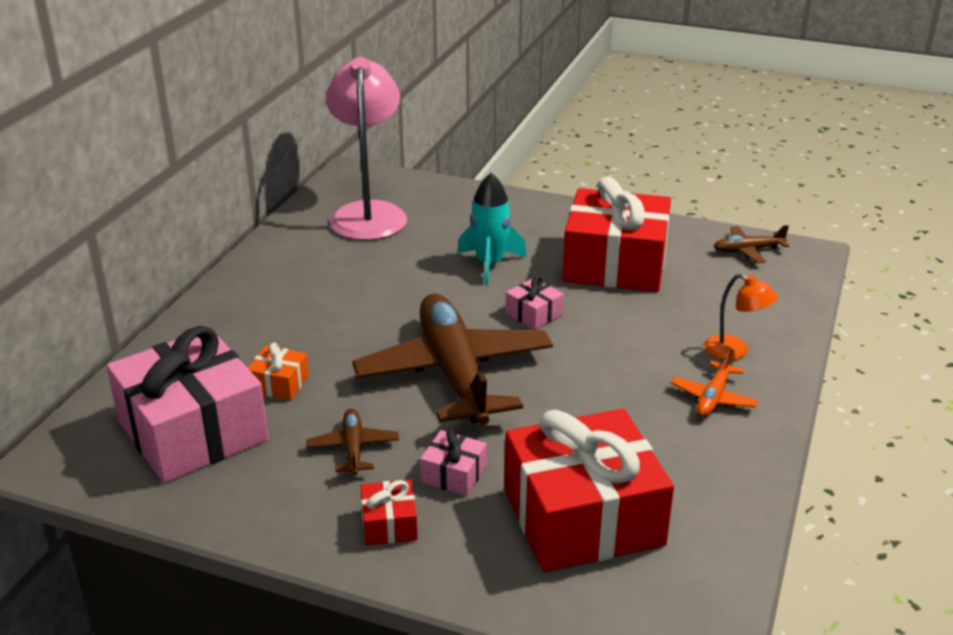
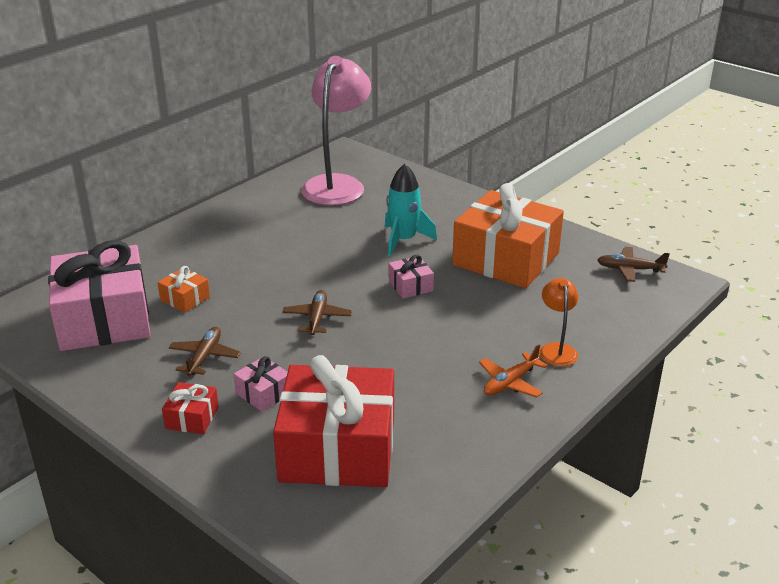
camera: 20 degrees right, 0 degrees up
brown plane [352,294,553,425] -> brown plane [282,290,352,335], size x0.42
red gift [562,176,671,292] -> orange gift [452,183,564,288]
orange lamp [704,274,778,360] -> orange lamp turned 150 degrees counterclockwise [539,278,578,367]

